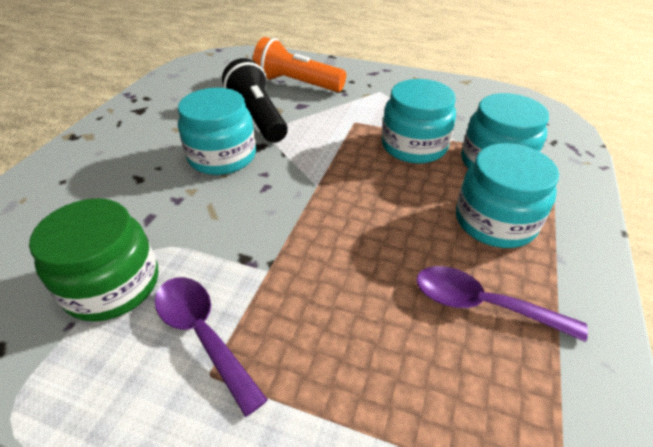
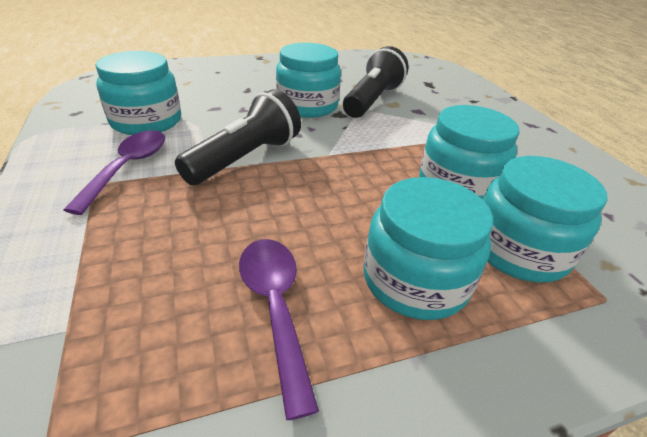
camera: 50 degrees right, 5 degrees down
green jar [29,198,158,322] -> turquoise jar [95,51,181,135]
orange flashlight [252,37,346,92] -> none
none -> black flashlight [175,89,301,185]

